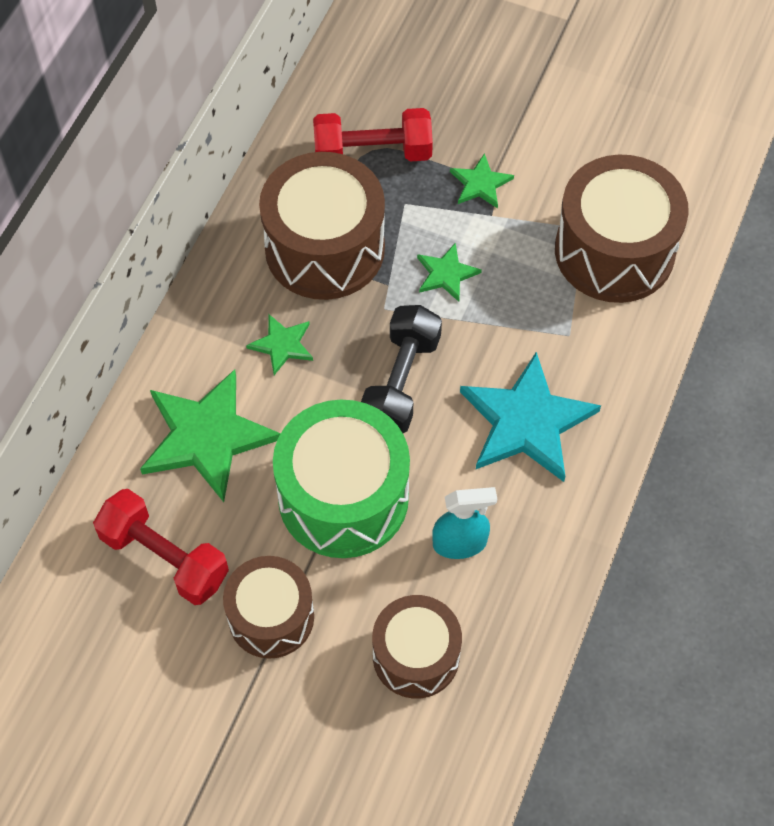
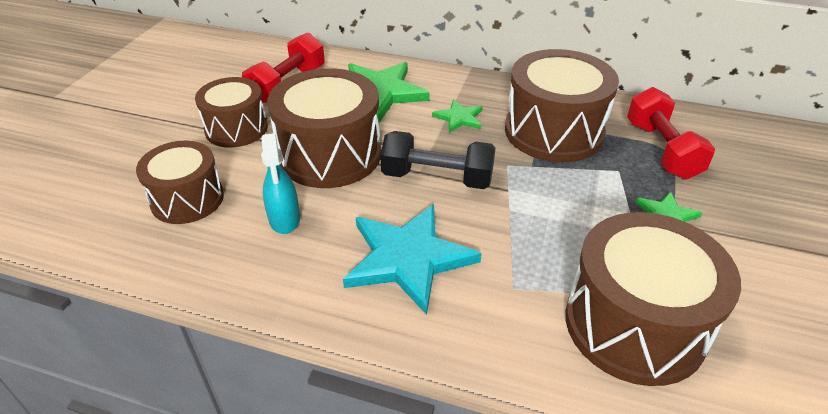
camera: 85 degrees right, 20 degrees down
green drum [273,400,410,558] -> brown drum [267,68,381,188]
green star [417,242,482,302] -> none

